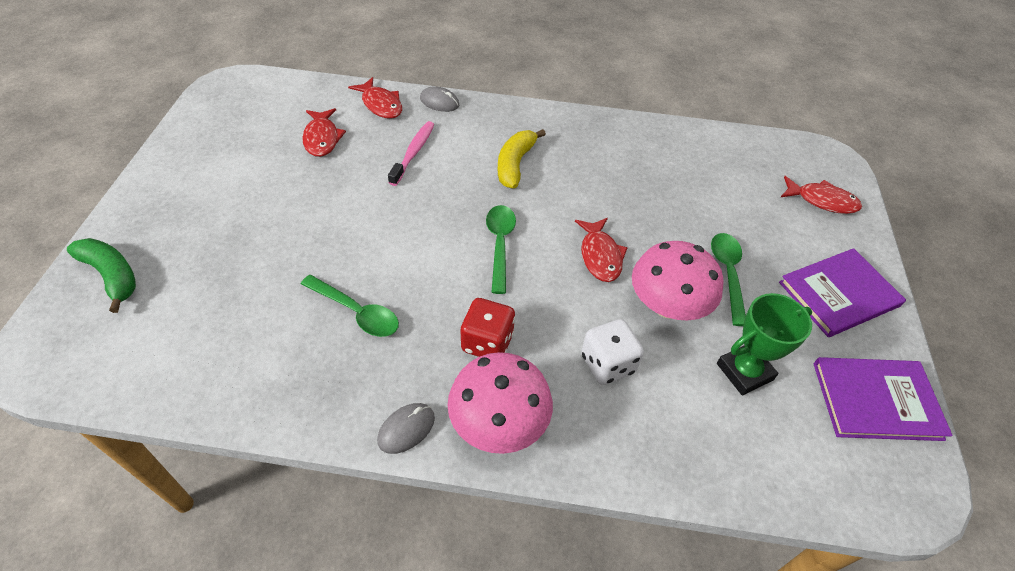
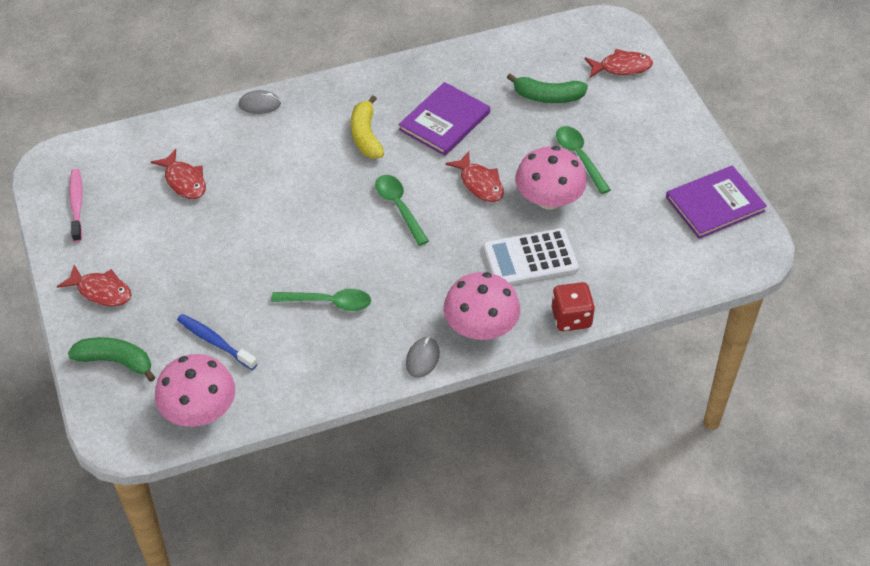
camera: 25 degrees left, 0 degrees up
red fish [348,77,402,119] -> red fish moved to [57,265,131,307]
pink toothbrush [388,121,435,186] -> pink toothbrush moved to [69,169,83,242]
red dice [461,298,515,357] -> red dice moved to [552,282,595,331]
white dice [581,319,644,385] -> white calculator [483,228,579,285]
green trophy [717,293,812,395] -> none
purple book [779,248,906,337] -> purple book moved to [399,82,490,156]
none -> pink mushroom [155,354,235,427]
none -> blue toothbrush [177,314,258,370]
none -> green banana [507,74,588,103]

